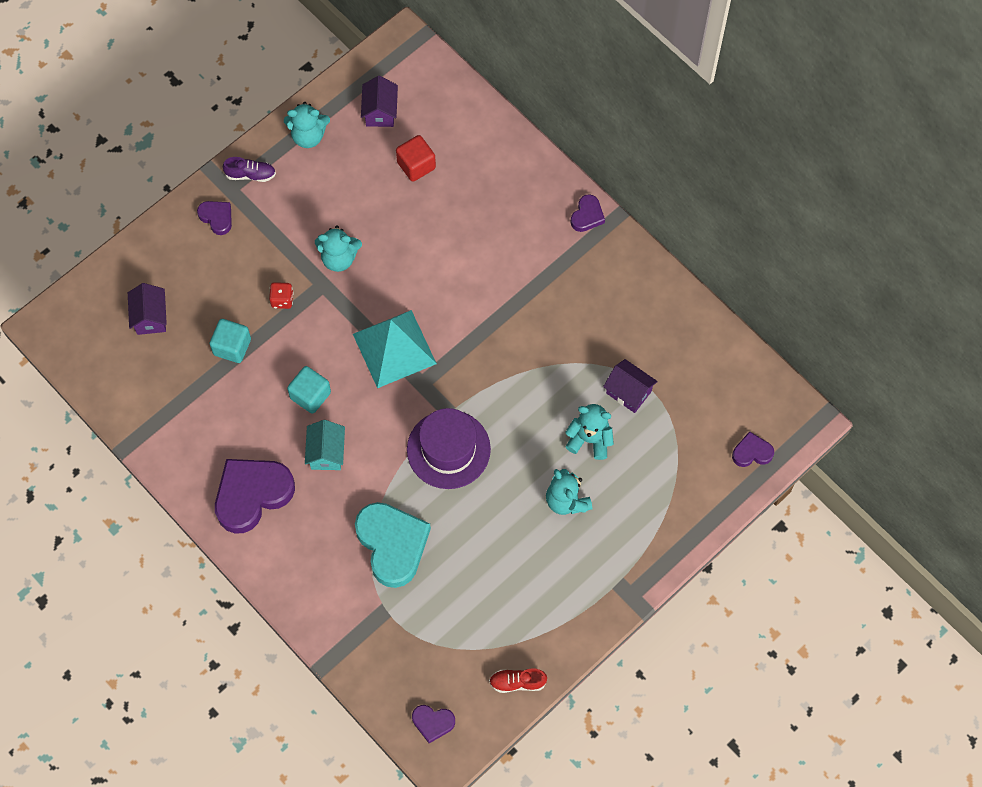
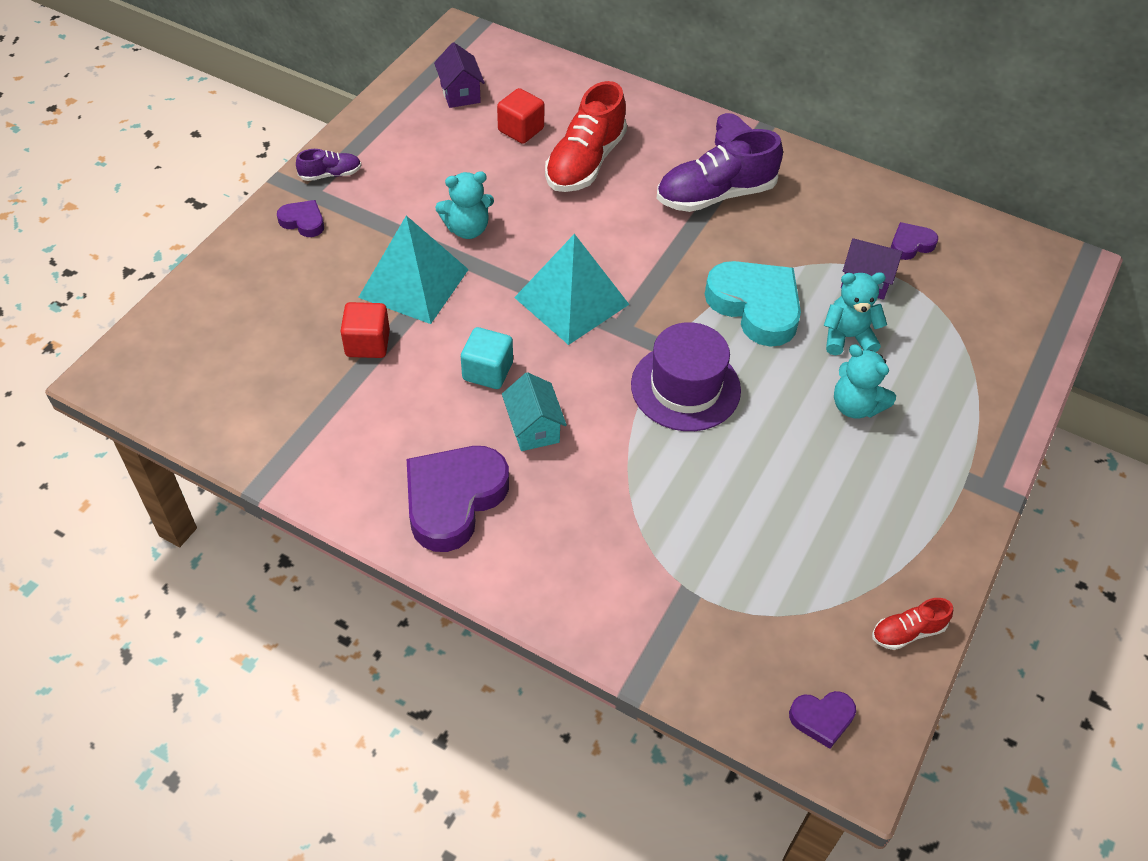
camera: 20 degrees left, 15 degrees down
purple house [128,283,167,335] -> none
turquoise cube [210,319,251,363] -> red cube [341,302,390,358]
red dice [269,282,293,309] -> turquoise pyramid [358,216,469,324]
turquoise teddy bear [284,102,330,148] -> none
turquoise heart [355,502,431,588] -> turquoise heart moved to [705,261,801,347]
purple heart [732,431,774,467] -> purple heart moved to [891,222,938,260]
none -> red shoe [545,81,627,192]
none -> purple shoe [657,129,783,212]

